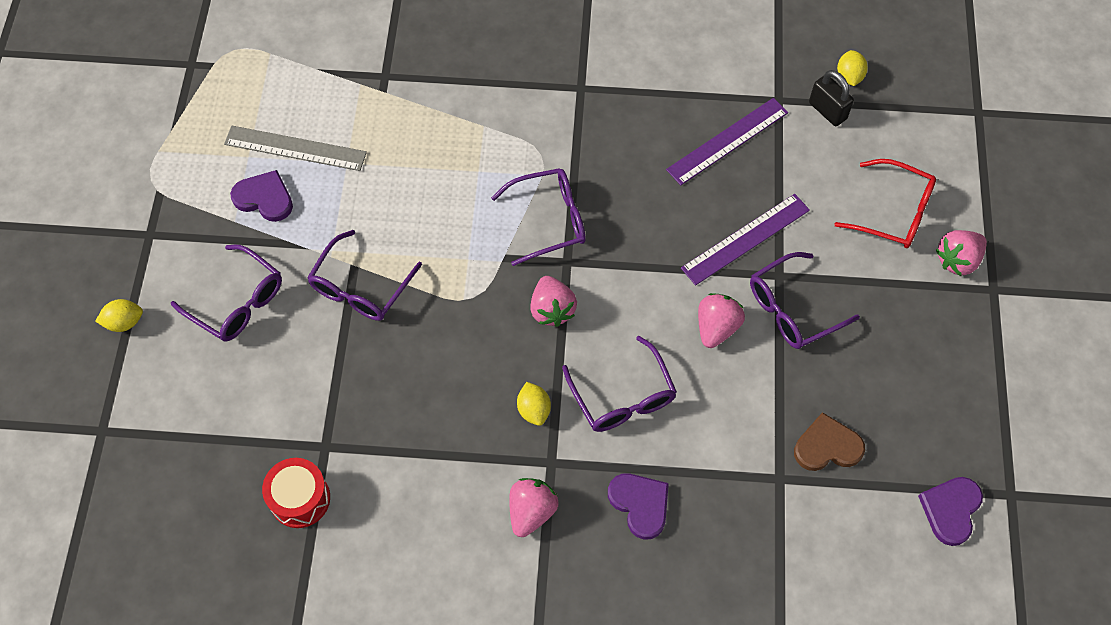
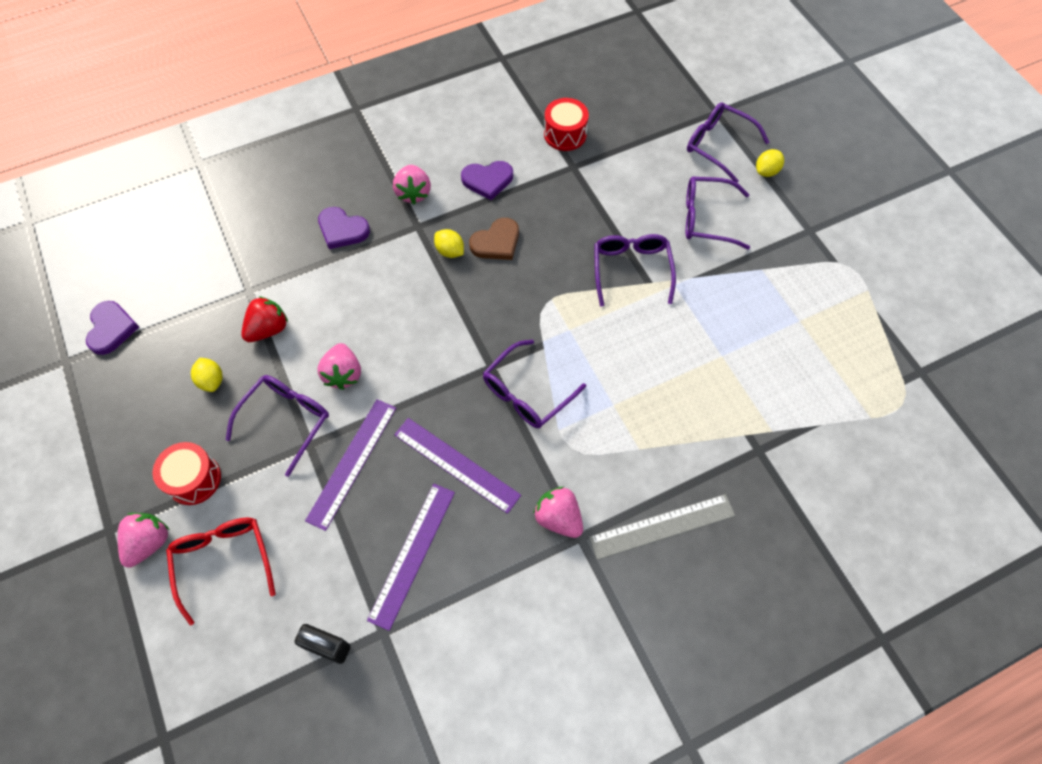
camera: 150 degrees right, 0 degrees up
grey ruler [224,126,367,171] -> grey ruler moved to [589,494,735,560]
purple heart [230,170,293,222] -> purple heart moved to [461,161,513,200]
pink strawberry [530,276,577,327] -> pink strawberry moved to [533,487,583,538]
purple glasses [562,336,677,432] -> purple glasses moved to [687,102,769,183]
brown heart [794,412,865,471] -> brown heart moved to [469,218,519,260]
red glasses [834,159,936,248] -> red glasses turned 75 degrees clockwise [166,518,276,626]
yellow lemon [837,50,868,86] -> yellow lemon moved to [191,358,223,392]
none -> red drum [152,442,221,505]
none -> red strawberry [241,296,288,342]
none -> purple ruler [394,418,521,514]

